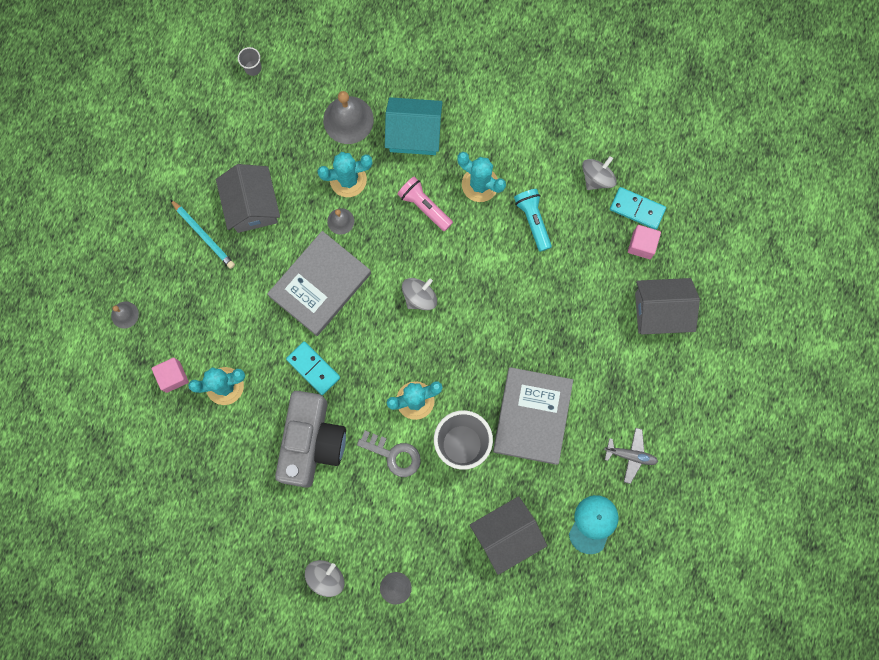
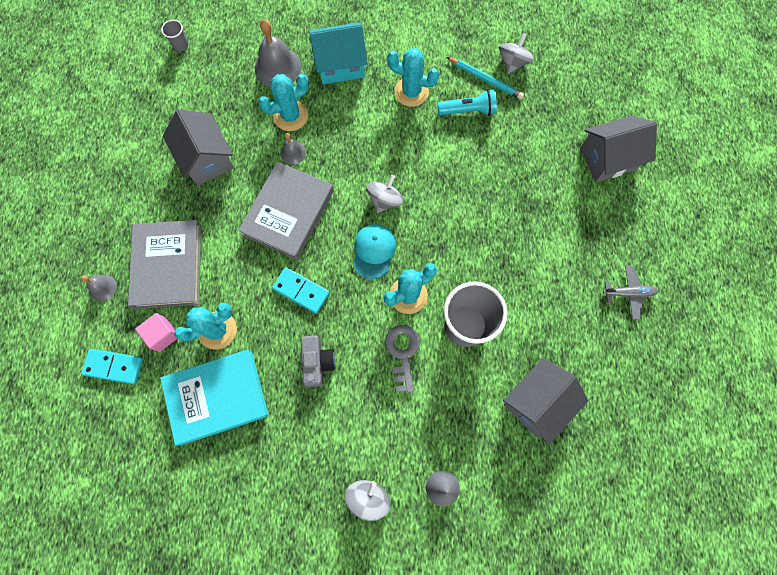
camera: 15 degrees left, 5 degrees down
turquoise pencil [170,199,235,269] -> turquoise pencil moved to [447,57,524,100]
grey camera [275,391,346,488] -> grey camera [301,335,336,387], size x0.52
grey key [357,431,421,477] -> grey key turned 105 degrees counterclockwise [385,325,420,393]
pink flashlight [397,177,453,232] -> none
grey book [493,367,573,465] -> grey book moved to [128,220,201,309]
turquoise flashlight [514,189,552,252] -> turquoise flashlight turned 120 degrees clockwise [438,89,497,115]
turquoise cap [569,495,618,554] -> turquoise cap moved to [353,224,396,279]
turquoise domino [610,187,666,230] -> turquoise domino moved to [81,349,143,384]
pink cube [628,225,661,259] -> none
none -> turquoise book [160,349,269,446]

